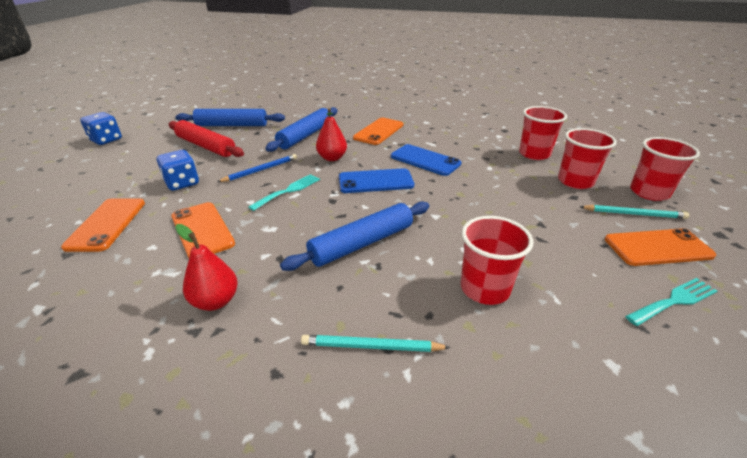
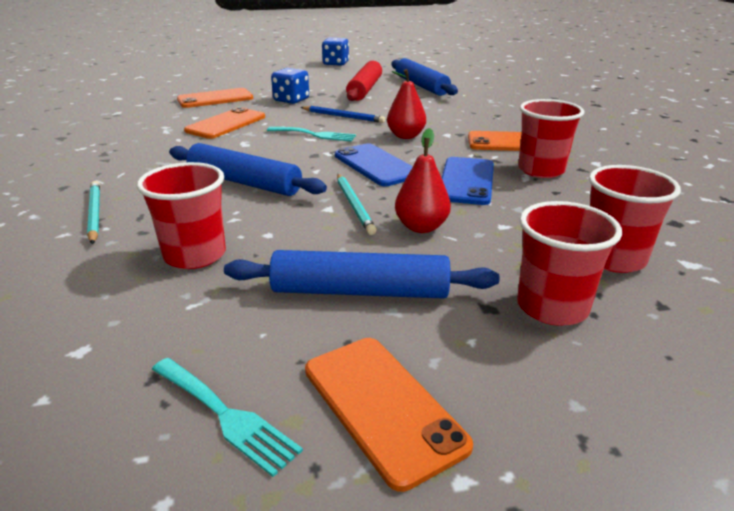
camera: 65 degrees right, 5 degrees down
red pear [175,224,238,311] -> red pear moved to [395,128,451,233]
blue rolling pin [265,107,338,152] -> blue rolling pin moved to [224,250,499,298]
turquoise pencil [580,205,689,219] -> turquoise pencil moved to [337,174,377,235]
red cup [630,137,700,201] -> red cup moved to [518,99,584,178]

